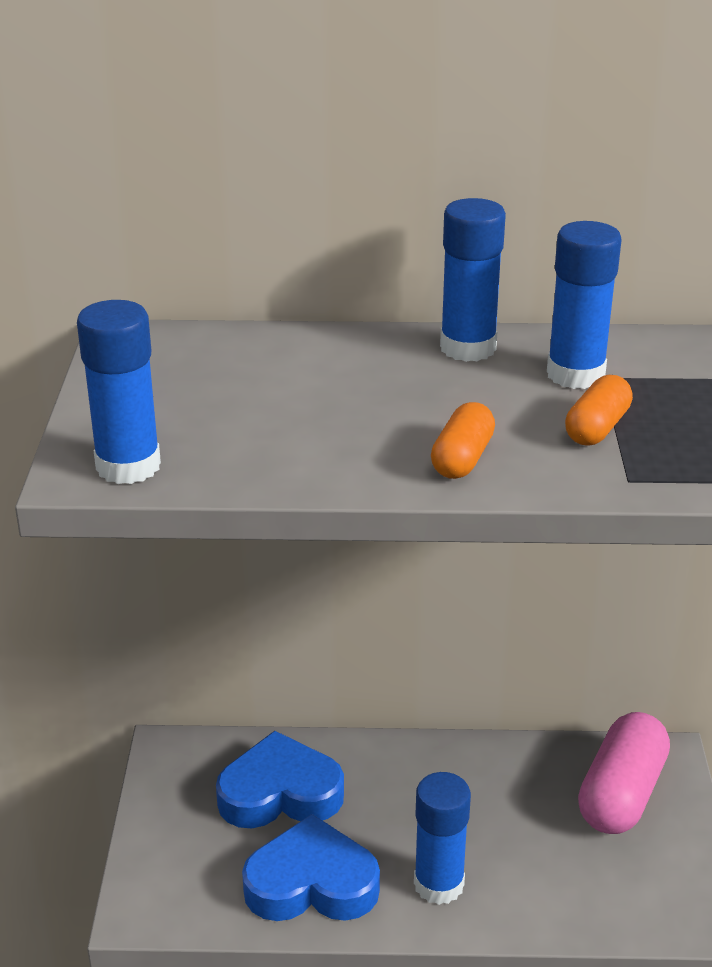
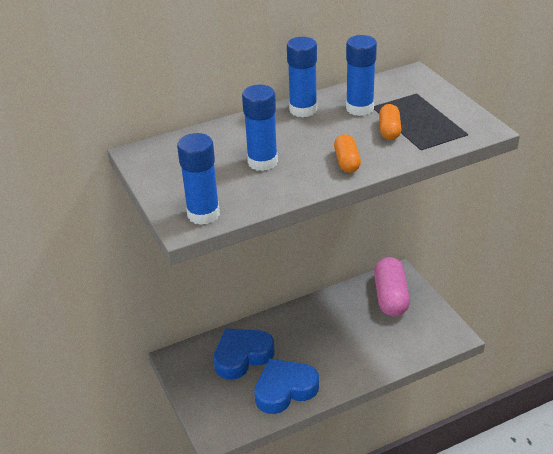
camera: 25 degrees left, 5 degrees up
blue glue stick [414,772,471,905] -> blue glue stick moved to [242,85,278,171]

